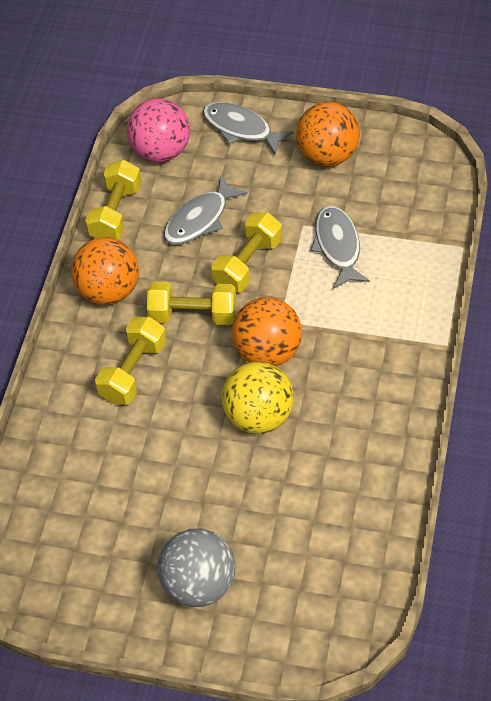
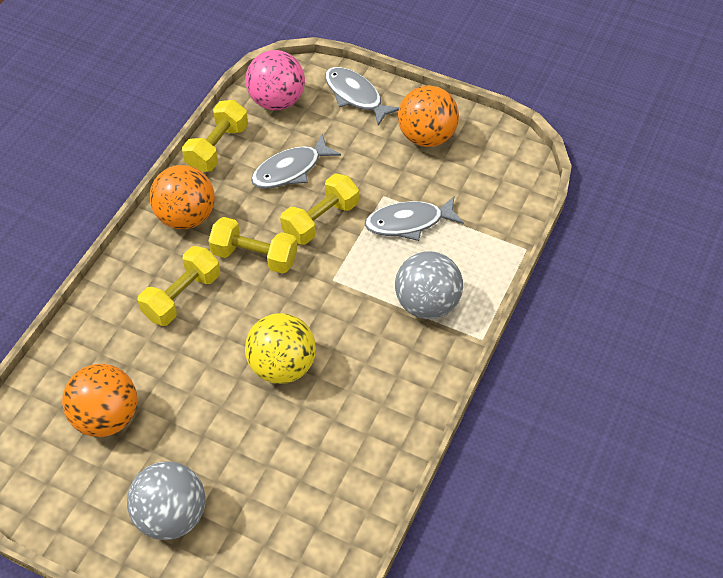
camera: 10 degrees right, 0 degrees up
orange ball [232,297,302,366] -> orange ball moved to [62,364,137,437]
grey fish [310,206,370,289] -> grey fish turned 105 degrees counterclockwise [365,196,464,241]
none -> grey ball [395,251,463,319]

